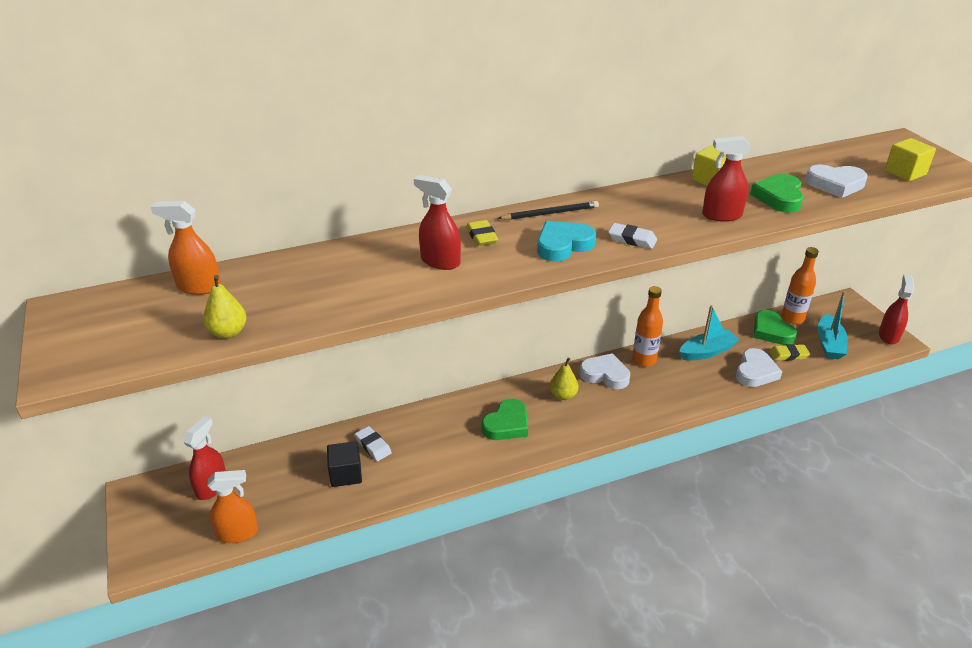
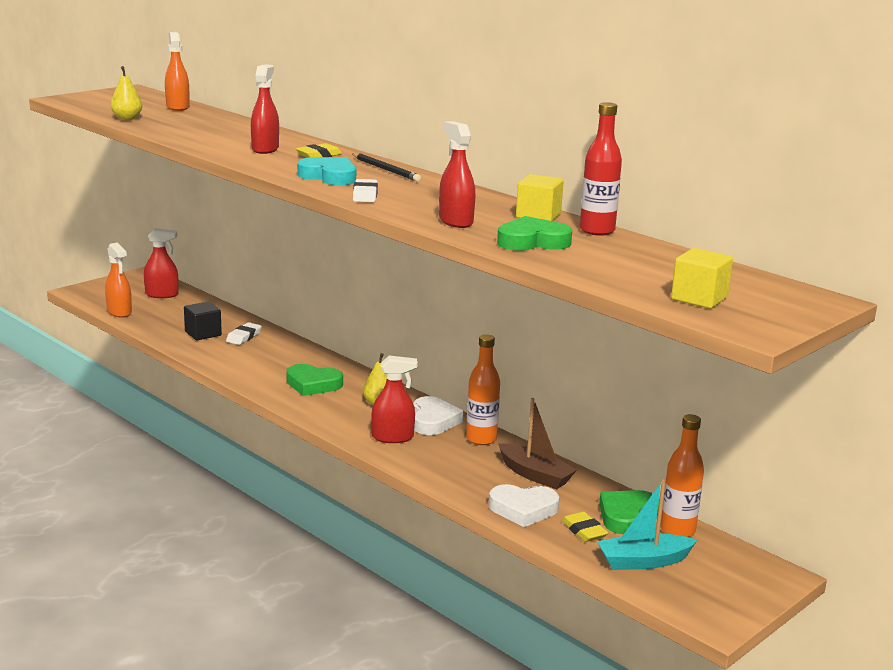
camera: 65 degrees right, 15 degrees down
turquoise boat [679,305,740,361] -> brown boat [498,398,577,489]
white heart [805,164,868,198] -> none
red spray bottle [879,274,914,344] -> red spray bottle moved to [371,355,418,443]
none -> red bottle [580,102,622,236]

